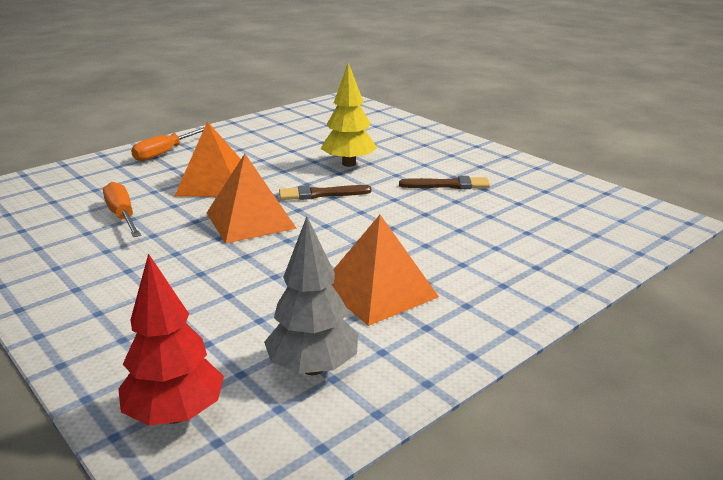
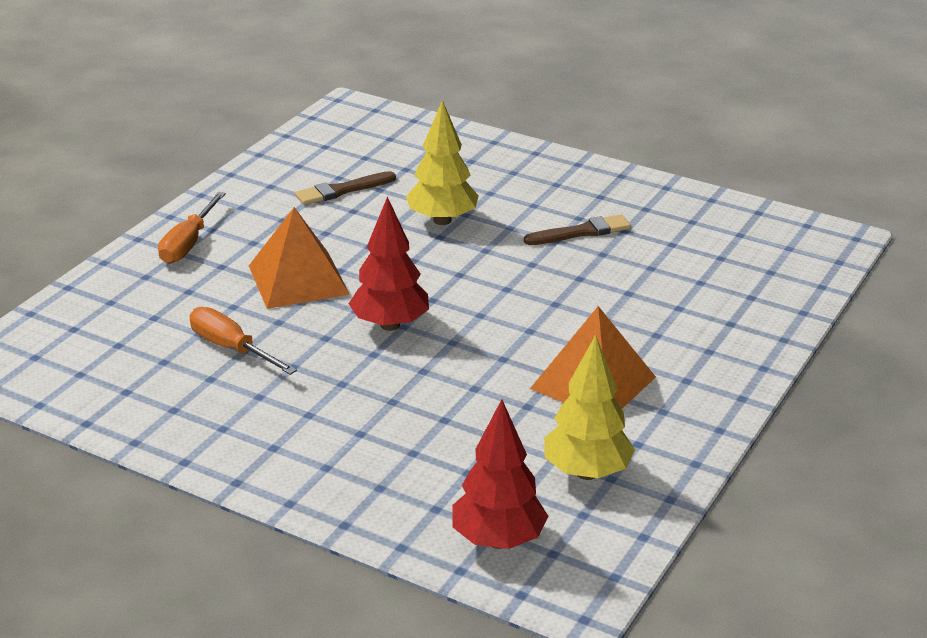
camera: 20 degrees left, 5 degrees up
orange pyramid [207,154,297,244] -> red tree [349,197,429,331]
grey tree [264,217,358,375] -> yellow tree [544,335,635,480]
brown brush [279,185,371,200] -> brown brush moved to [295,171,396,205]

